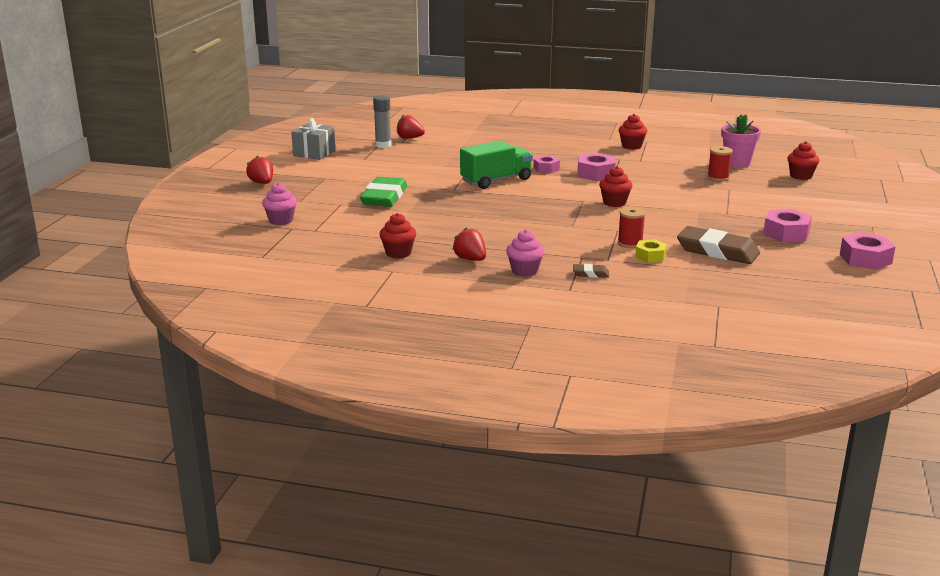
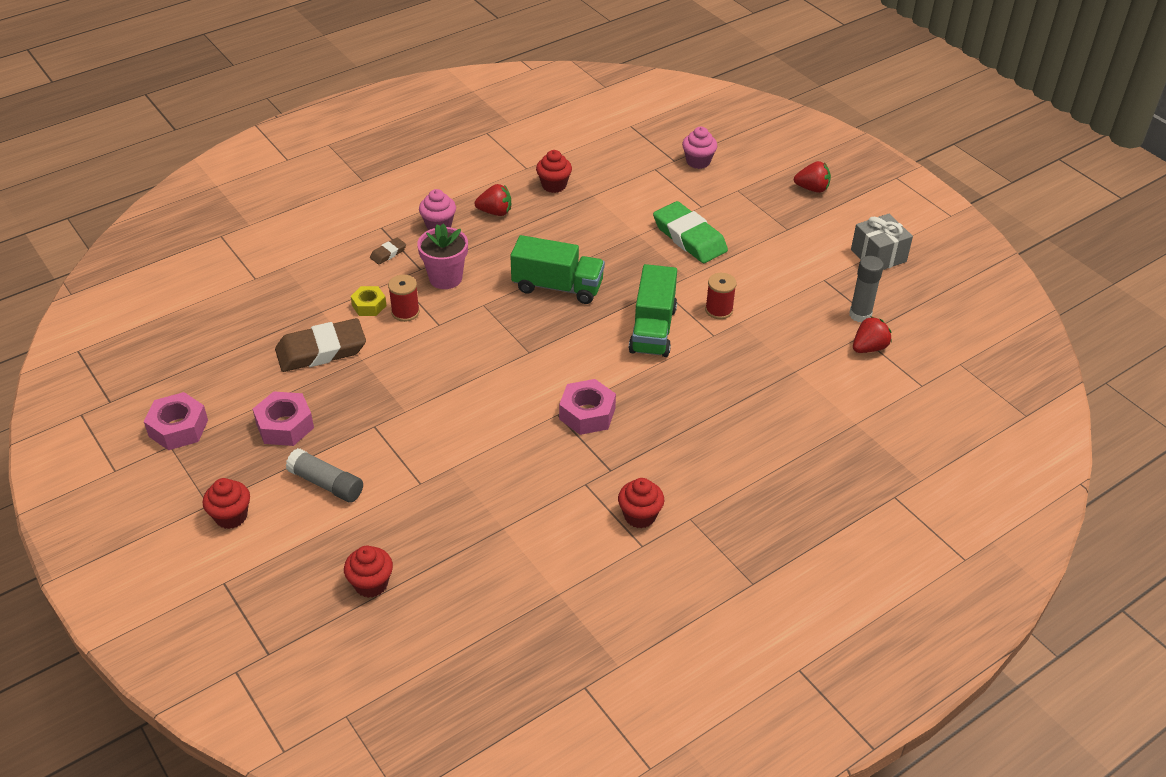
camera: 130 degrees right, 20 degrees up
pink nut [533,155,560,173] -> none
red cupcake [599,166,632,207] -> red cupcake moved to [203,478,250,529]
red spool [707,146,733,181] -> red spool moved to [705,273,737,319]
pink flower pot [721,114,761,168] -> pink flower pot moved to [417,223,468,289]
none -> grey glue stick [286,448,363,502]
none -> green truck [510,235,605,304]

